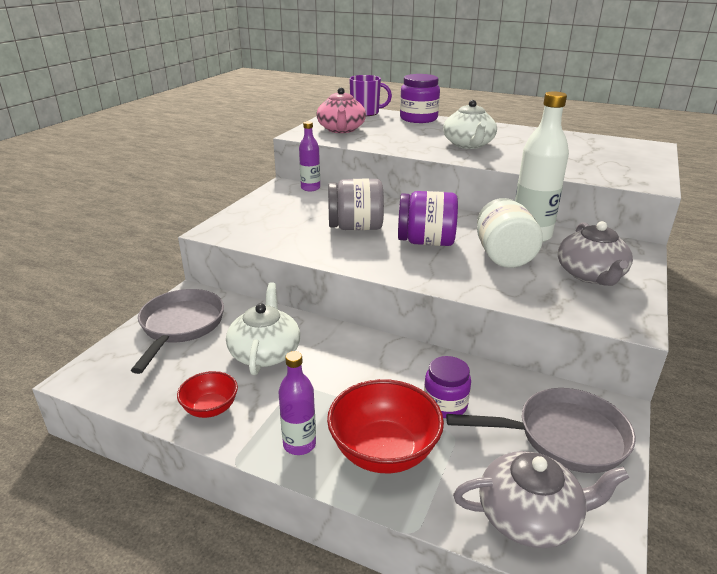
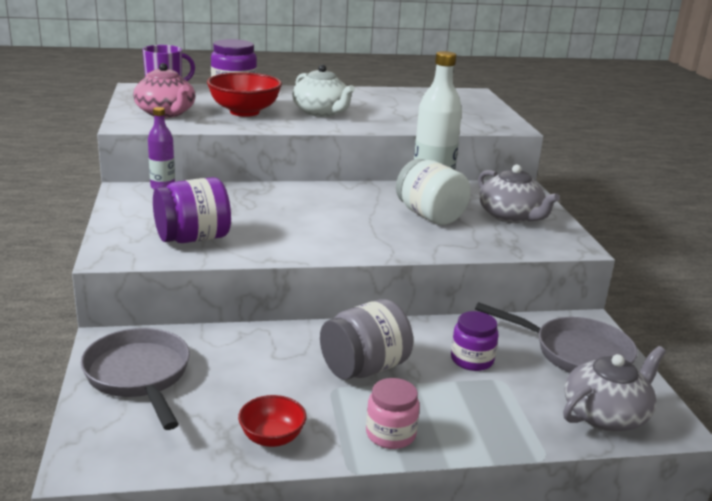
camera: 35 degrees left, 5 degrees down
white teapot [226,282,300,375] -> none
purple bottle [278,351,316,455] -> pink jar [366,378,420,449]
red bowl [327,379,444,473] -> red bowl moved to [207,72,282,117]
grey jar [328,179,384,230] -> grey jar moved to [320,299,413,380]
purple jar [398,191,458,246] -> purple jar moved to [153,177,231,243]
grey pan [446,388,636,473] -> grey pan turned 60 degrees clockwise [475,302,638,373]

